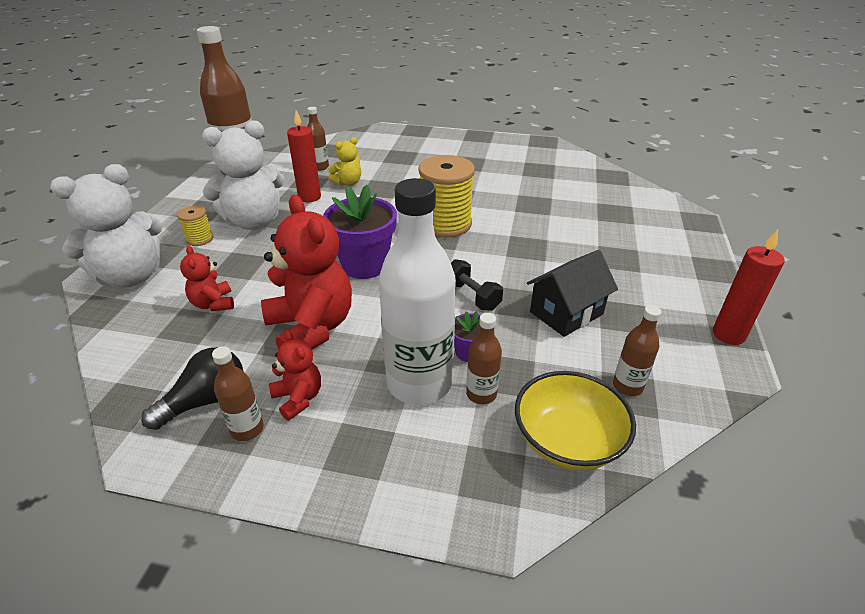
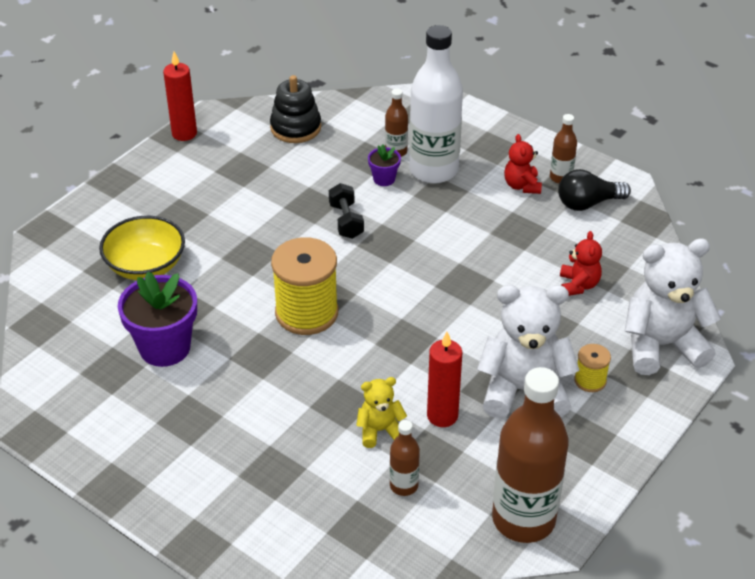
camera: 155 degrees left, 5 degrees up
red teddy bear [261,195,352,350] -> none
purple flower pot [323,185,397,279] -> purple flower pot moved to [118,272,197,367]
yellow bowl [515,371,636,470] -> yellow bowl moved to [99,216,185,280]
black house [527,250,618,337] -> none
brown bottle [613,305,662,396] -> black stacking toy [270,75,321,143]

